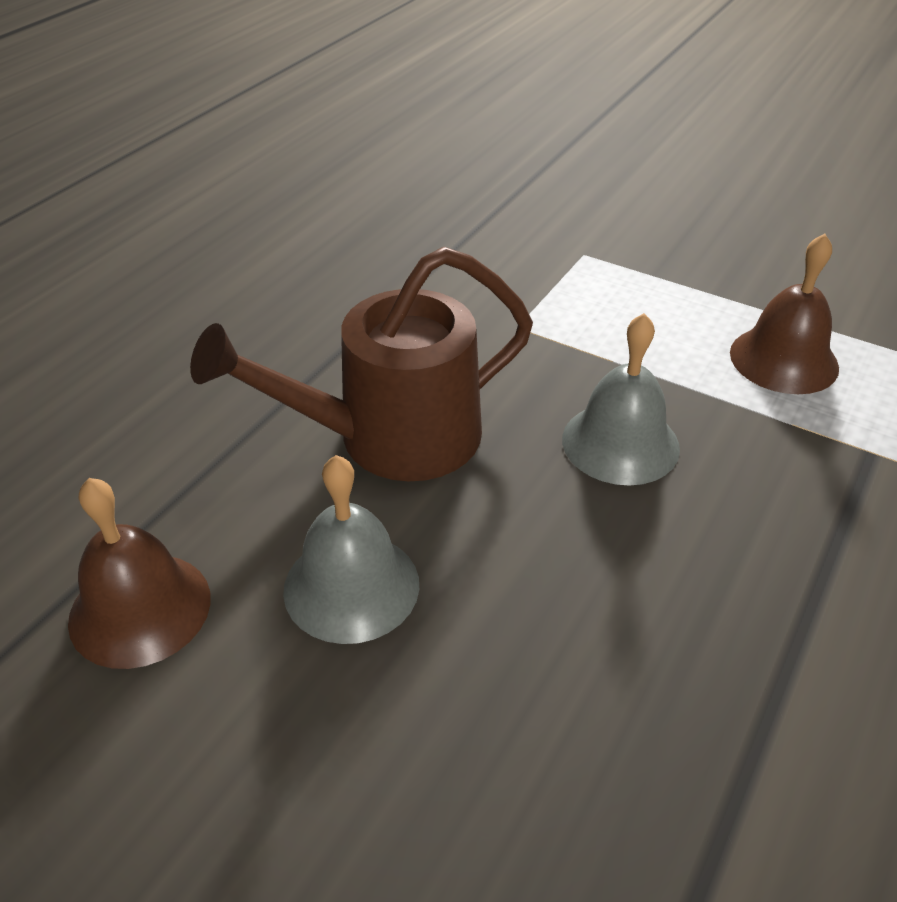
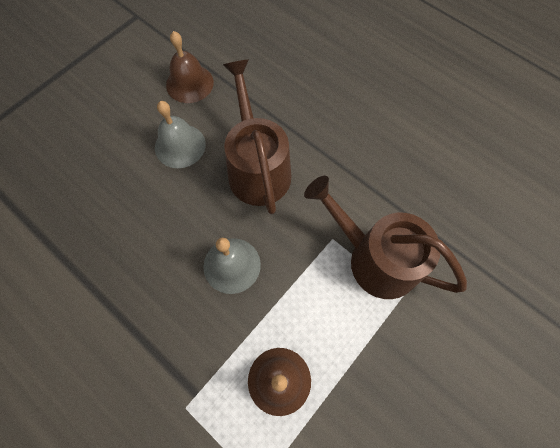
camera: 100 degrees right, 25 degrees up
none -> brown watering can [304,176,467,299]

